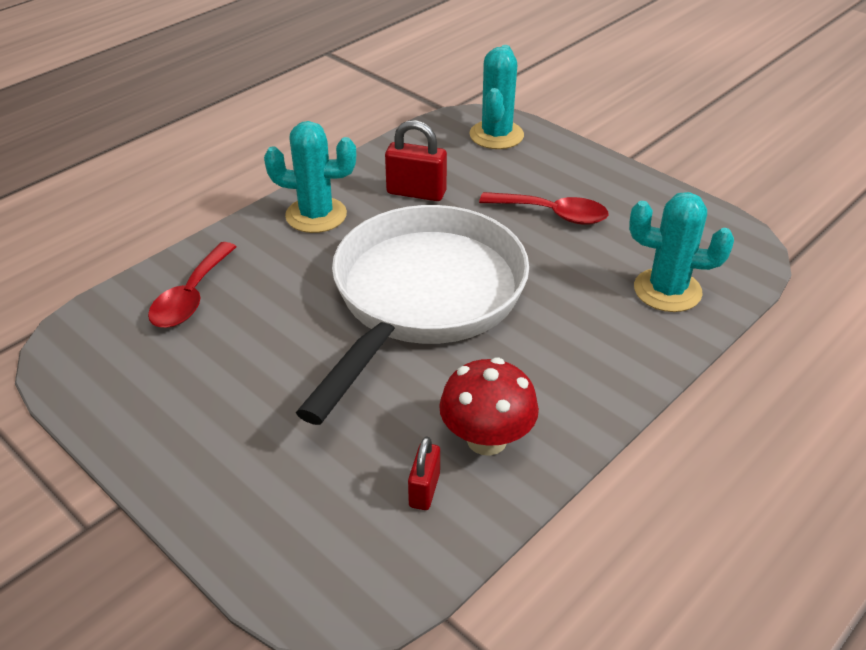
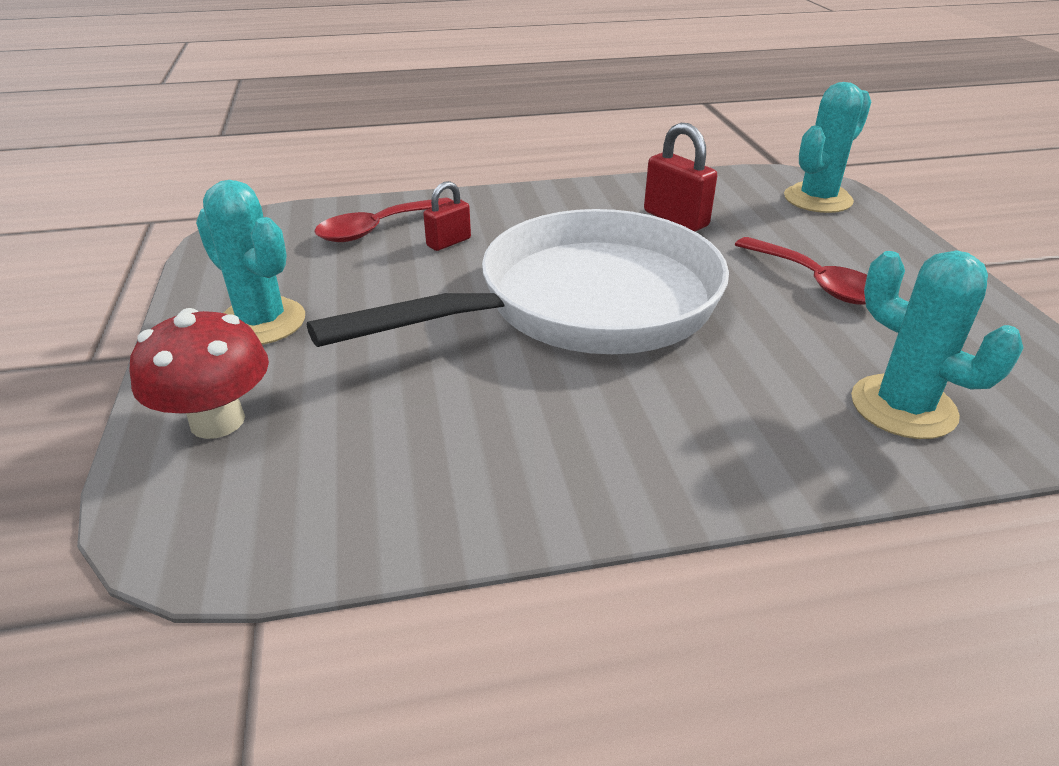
camera: 35 degrees right, 5 degrees down
turquoise cactus [264,121,356,233] -> turquoise cactus moved to [196,180,305,345]
red padlock [408,437,440,510] -> red padlock moved to [423,181,471,251]
red mushroom [439,358,539,456] -> red mushroom moved to [130,308,269,439]

